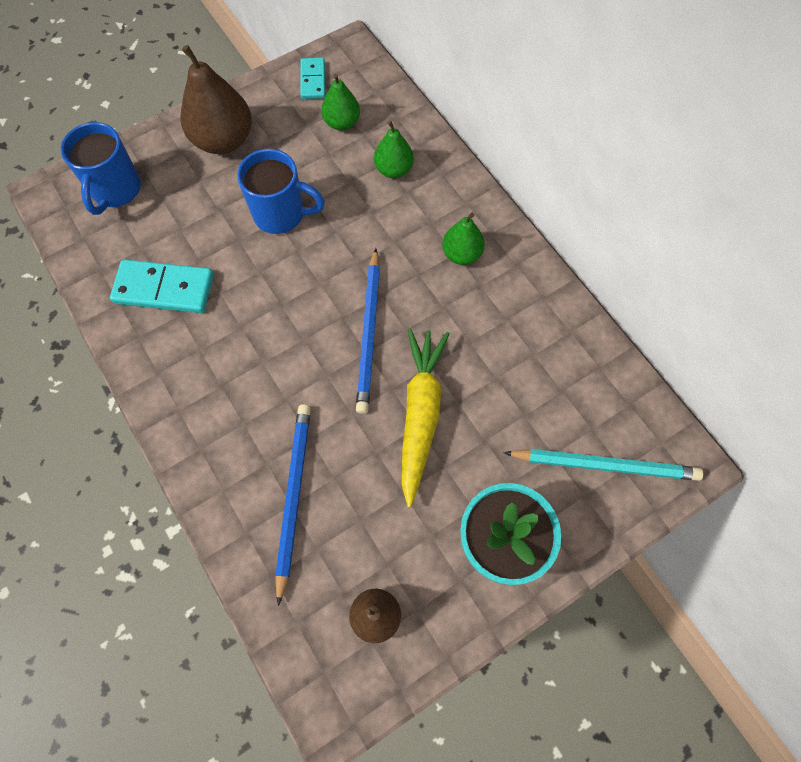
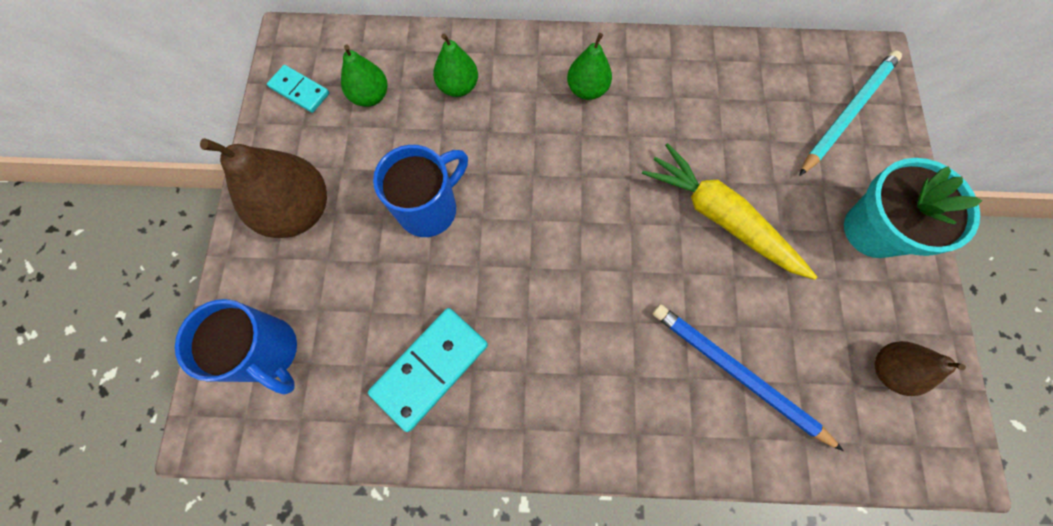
camera: 55 degrees left, 5 degrees up
blue pencil [356,248,380,414] -> none

